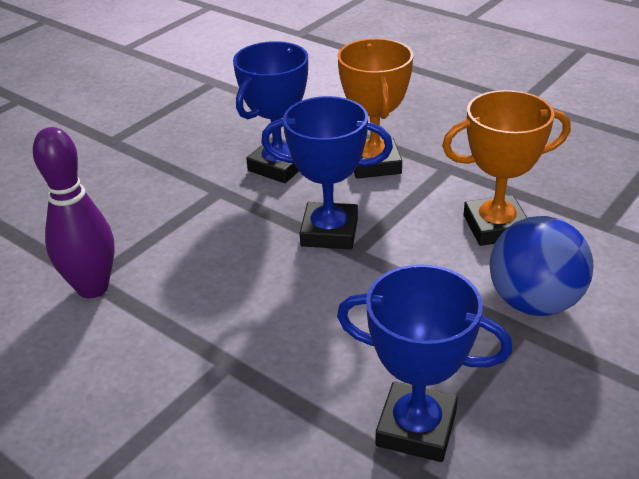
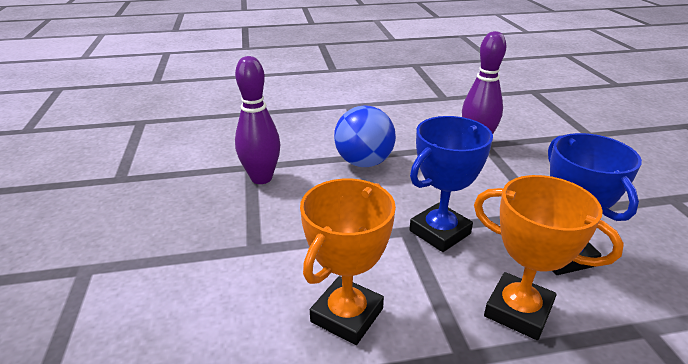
camera: 130 degrees right, 5 degrees down
blue trophy [337,264,512,462] -> purple bowling pin [235,56,280,184]
blue ball [490,216,593,316] -> blue ball moved to [334,105,396,167]

